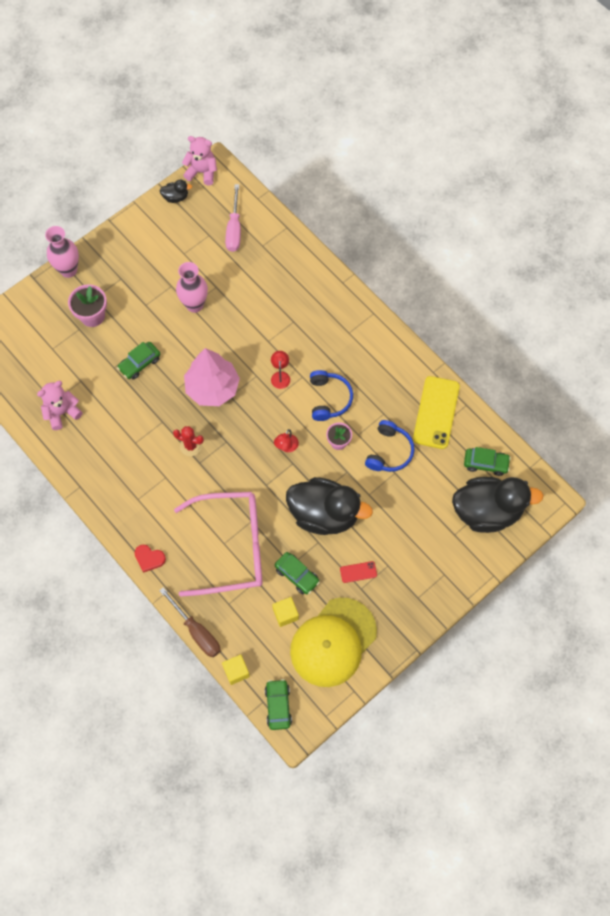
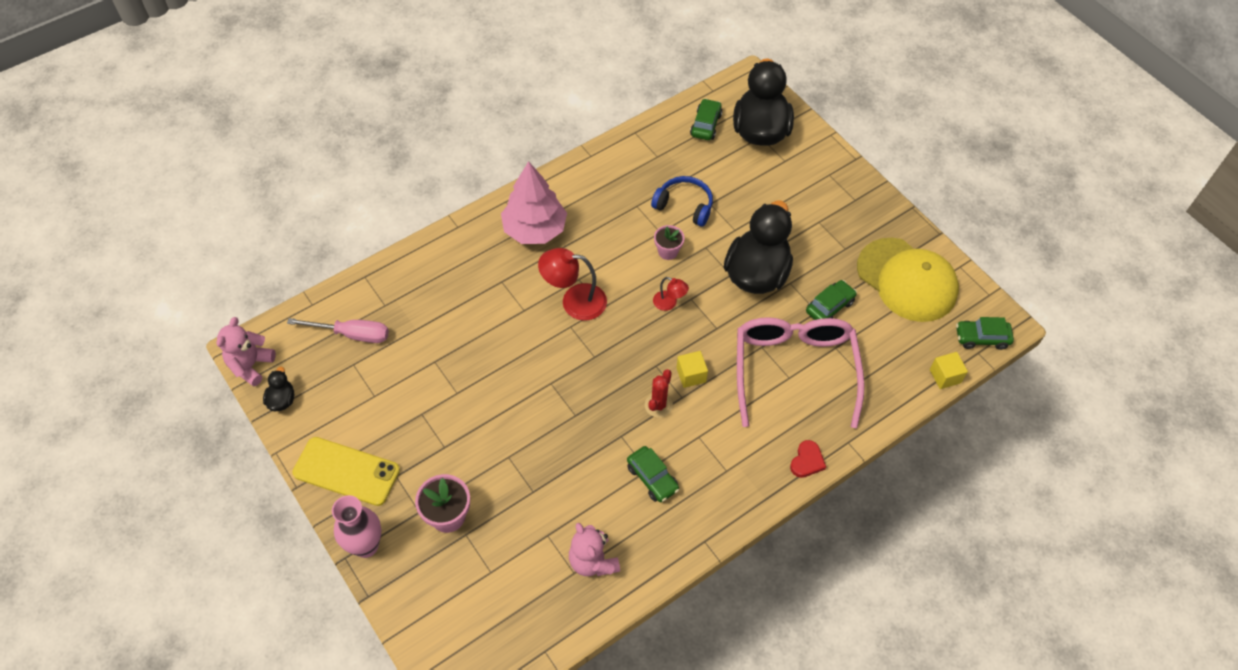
camera: 85 degrees left, 10 degrees down
green car [117,342,160,380] -> green car moved to [627,446,679,502]
brown screwdriver [159,587,221,657] -> none
pink vase [176,262,208,313] -> none
pink tree [184,348,240,406] -> pink tree moved to [501,161,567,244]
red lamp [271,351,290,389] -> red lamp [538,248,607,321], size x1.85
yellow cube [272,597,299,627] -> yellow cube moved to [676,351,708,388]
blue headphones [310,370,353,421] -> none
red phone [340,561,377,583] -> none
yellow phone [413,376,460,449] -> yellow phone moved to [292,437,400,506]

